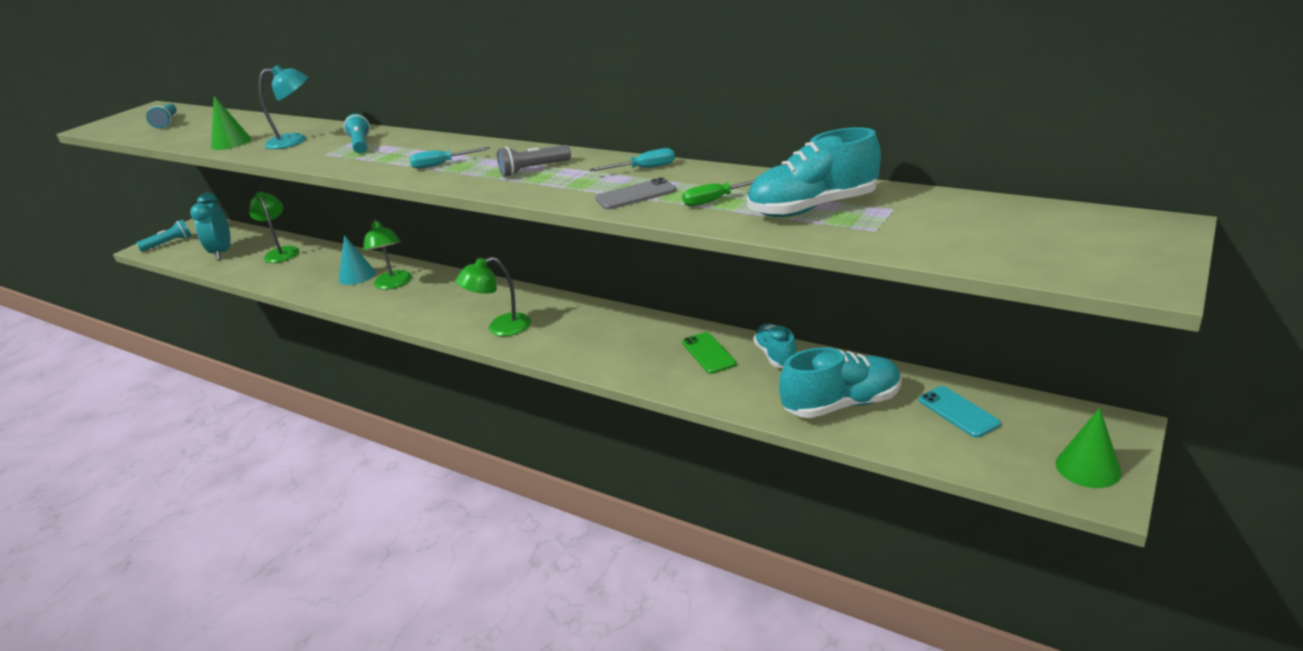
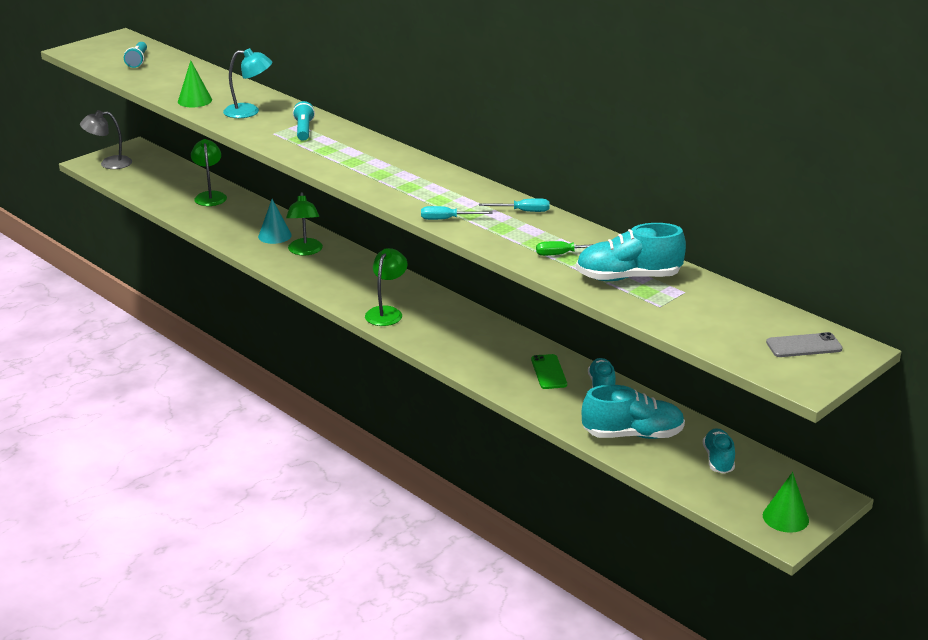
camera: 10 degrees right, 0 degrees up
turquoise flashlight [136,219,192,252] -> grey lamp [80,110,132,169]
turquoise clock [190,193,231,260] -> none
turquoise screwdriver [410,147,490,169] -> turquoise screwdriver moved to [421,206,493,220]
green lamp [455,257,531,336] -> green lamp turned 120 degrees clockwise [365,248,407,326]
grey flashlight [497,145,571,177] -> none
grey phone [595,177,677,210] -> grey phone moved to [766,332,843,357]
turquoise phone [919,386,1001,438] -> turquoise shoe [703,428,735,474]

